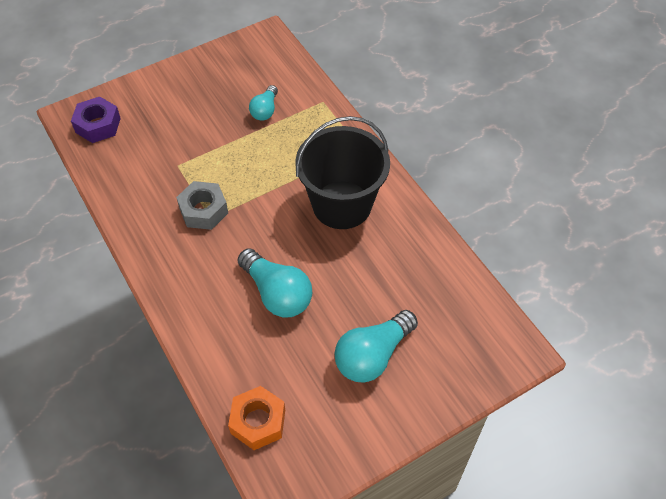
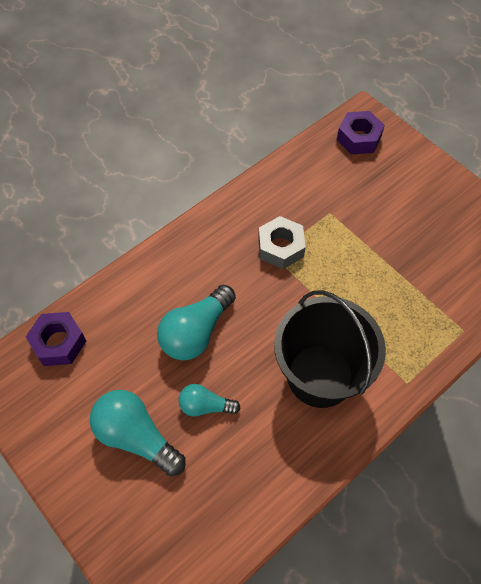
camera: 80 degrees right, 5 degrees up
orange nut [228,386,285,450] -> purple nut [26,312,86,366]
turquoise light bulb [249,85,278,121] -> turquoise light bulb moved to [178,384,240,417]

